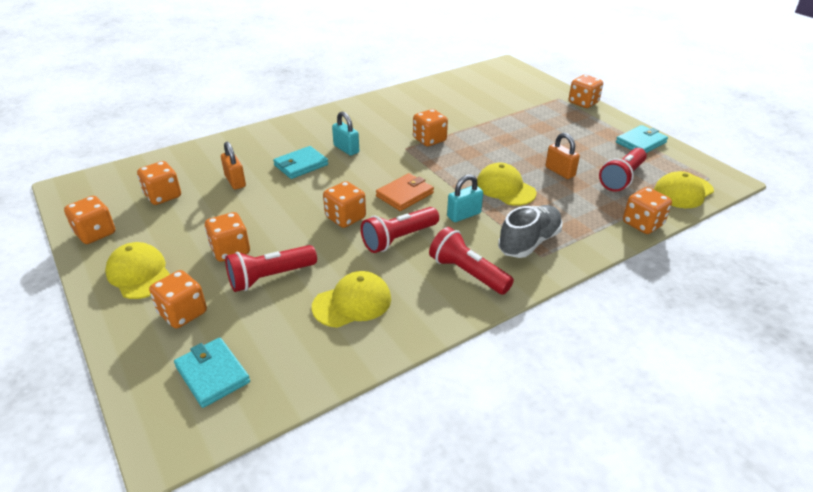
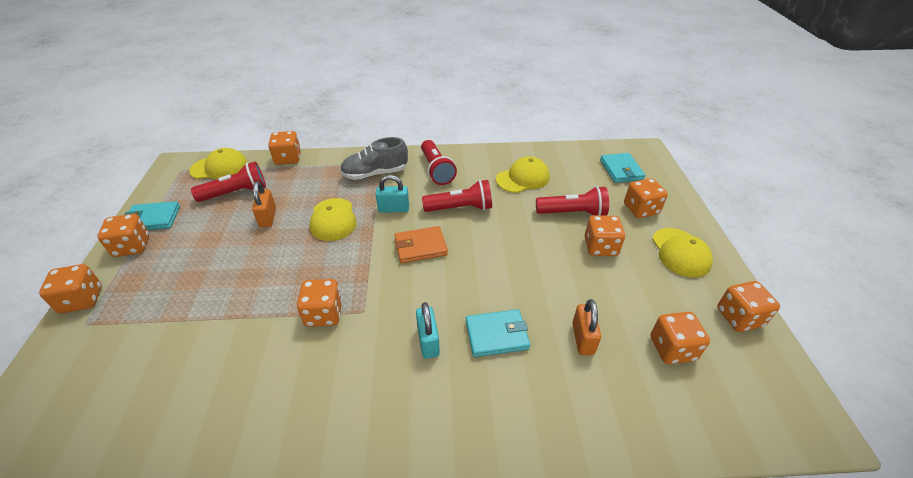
camera: 150 degrees left, 5 degrees up
yellow cap [312,271,391,328] -> yellow cap turned 150 degrees clockwise [496,157,549,193]
orange dice [323,181,366,228] -> orange dice moved to [98,214,149,257]

